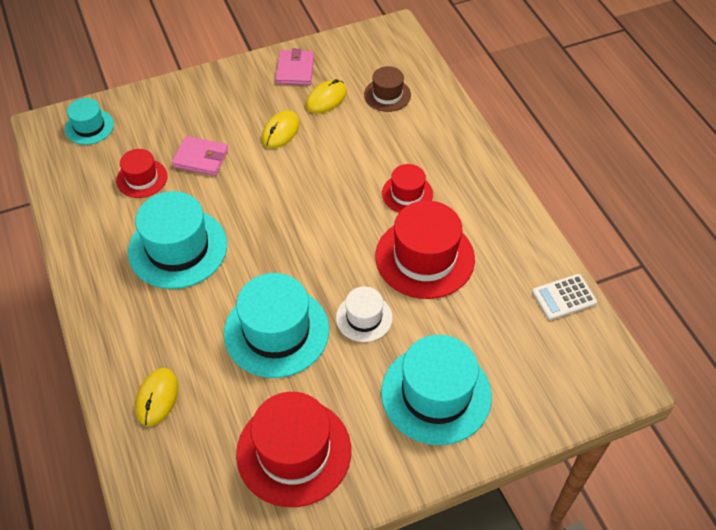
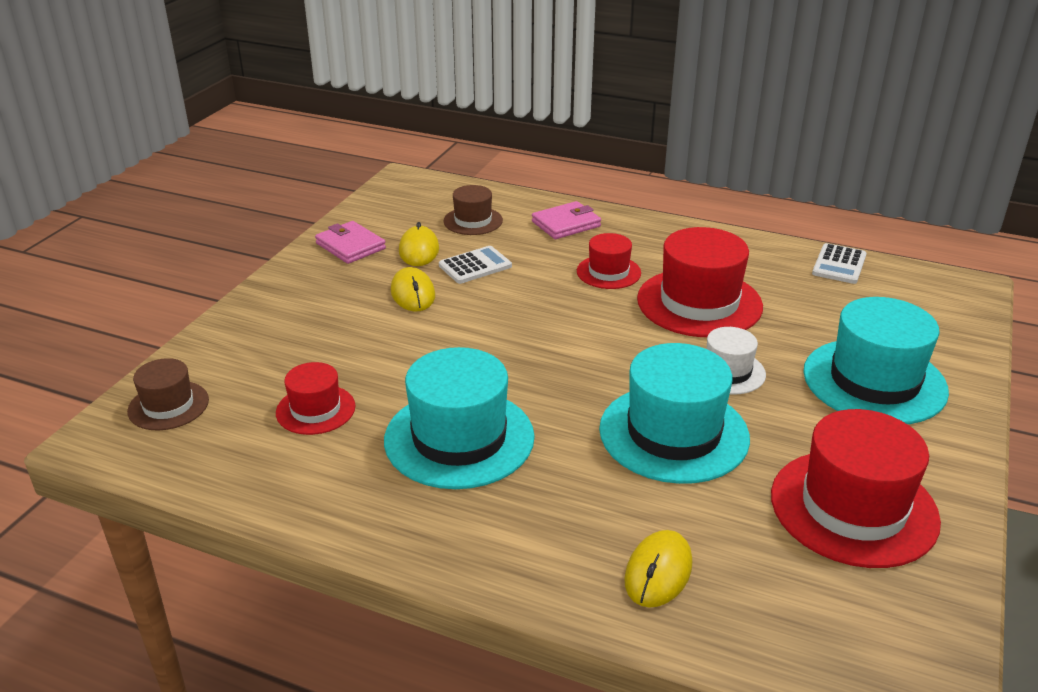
camera: 45 degrees left, 20 degrees down
turquoise hat [65,98,114,145] -> brown hat [127,358,209,430]
yellow mouse [135,368,178,426] -> yellow mouse turned 60 degrees clockwise [624,530,692,608]
pink wallet [172,136,229,176] -> pink wallet moved to [532,201,601,239]
none -> white calculator [439,246,512,284]

